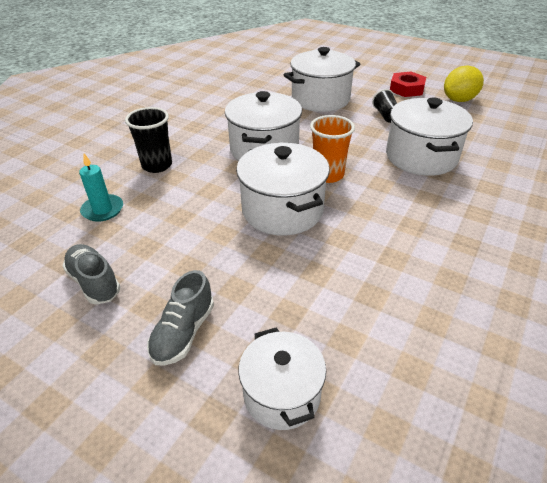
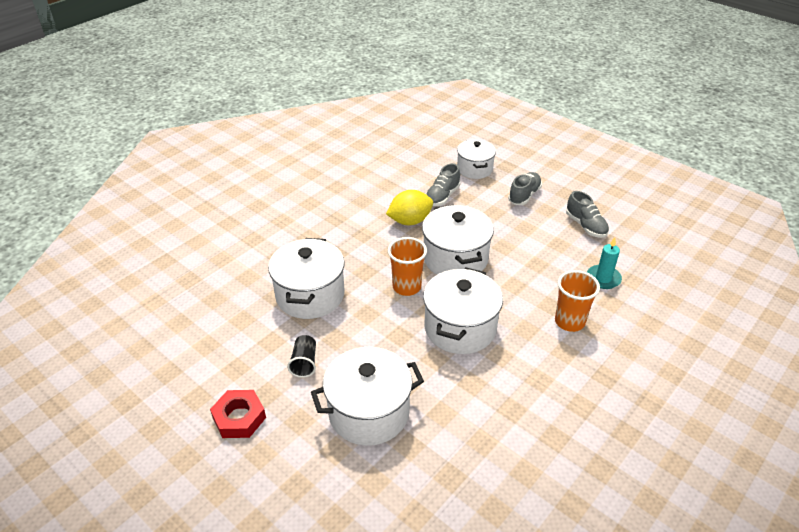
camera: 170 degrees left, 0 degrees up
black cup [125,107,172,173] -> orange cup [555,270,600,332]
yellow lemon [444,66,484,102] -> yellow lemon moved to [386,190,433,225]
none -> grey shoe [426,163,460,206]

